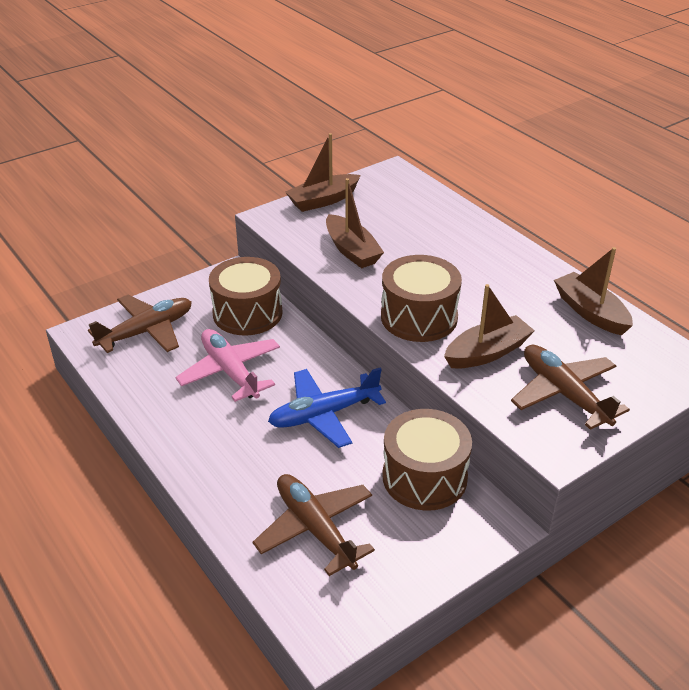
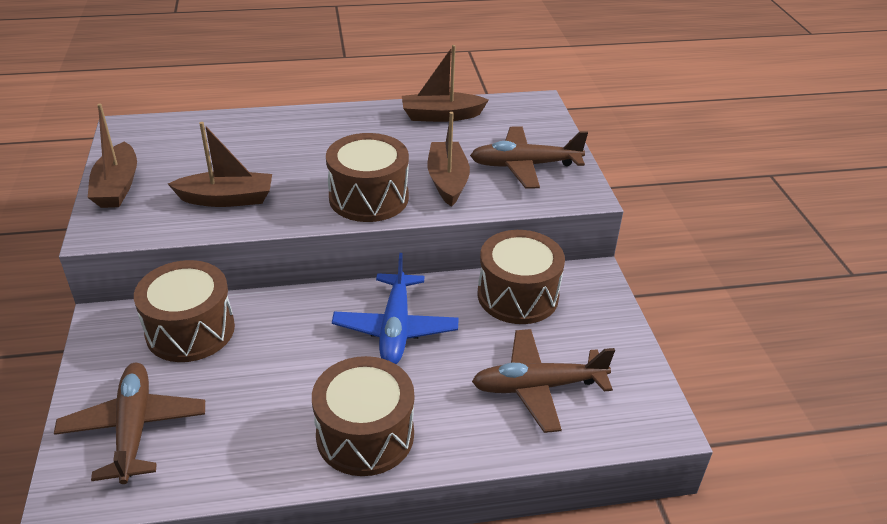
camera: 65 degrees left, 0 degrees up
pink plane [175,329,280,402] -> none
none -> brown drum [312,356,414,476]

